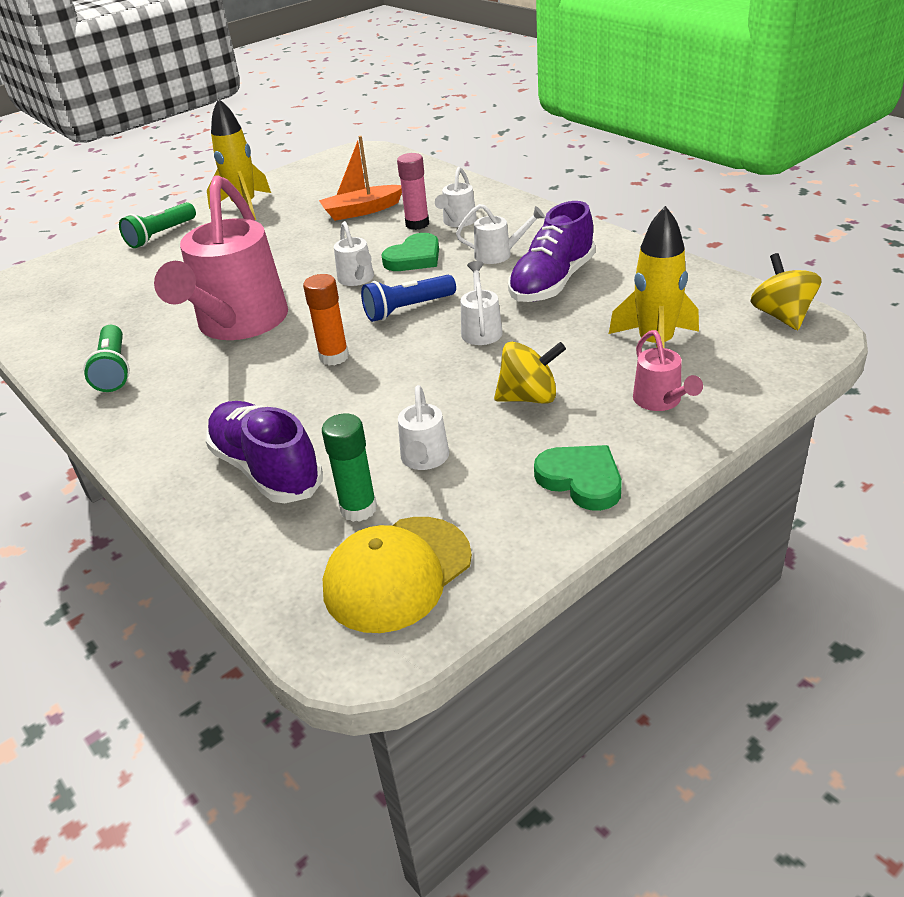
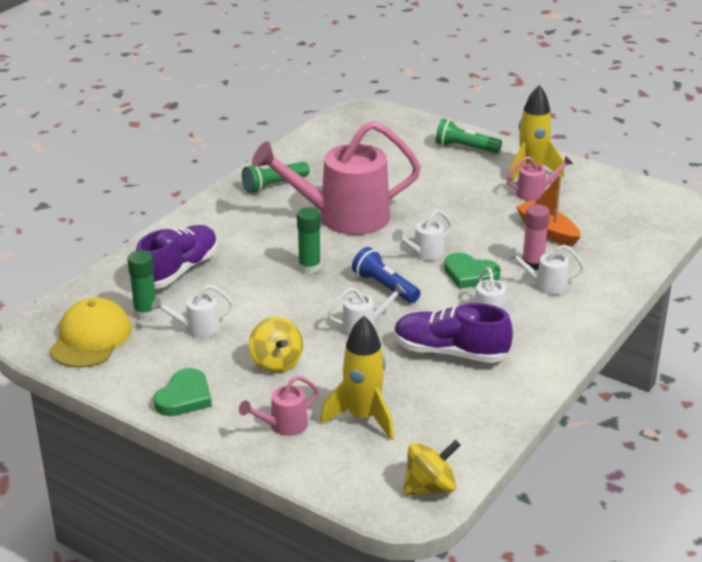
camera: 70 degrees right, 5 degrees down
orange glue stick [303,274,349,366] -> green glue stick [297,207,321,274]
yellow cap [323,517,472,633] -> yellow cap turned 75 degrees clockwise [50,297,131,368]
none -> pink watering can [506,156,573,201]

